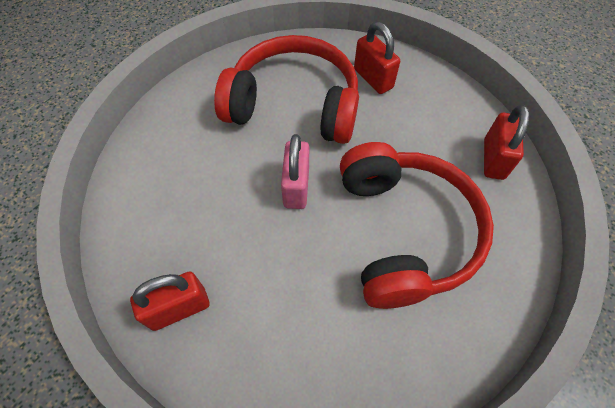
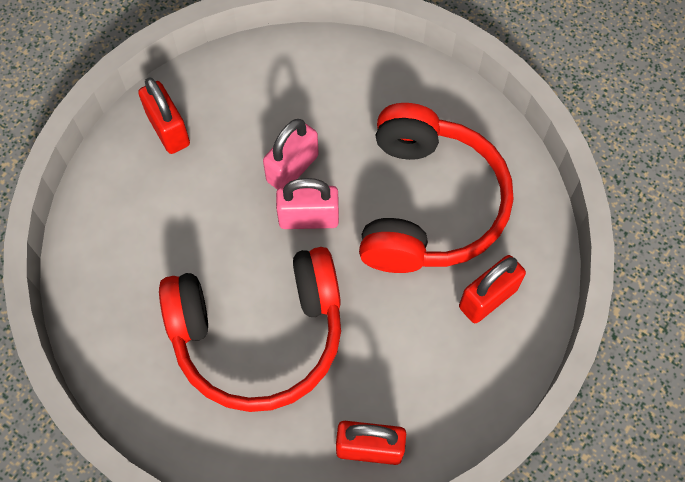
camera: 85 degrees right, 5 degrees up
none -> pink padlock [263,119,319,189]

